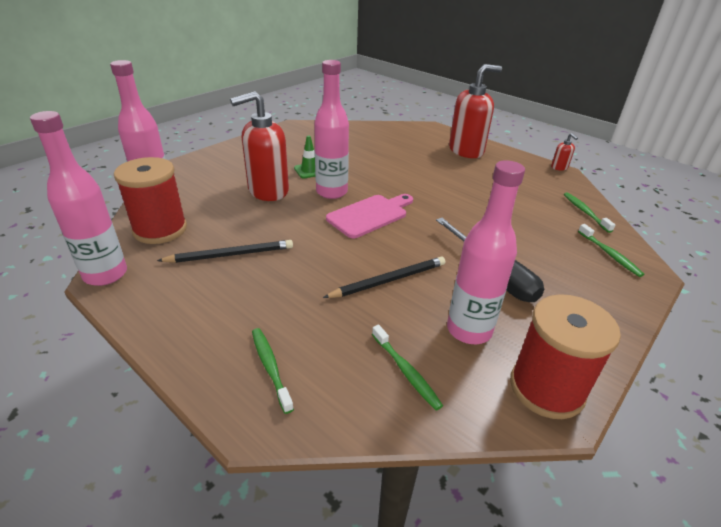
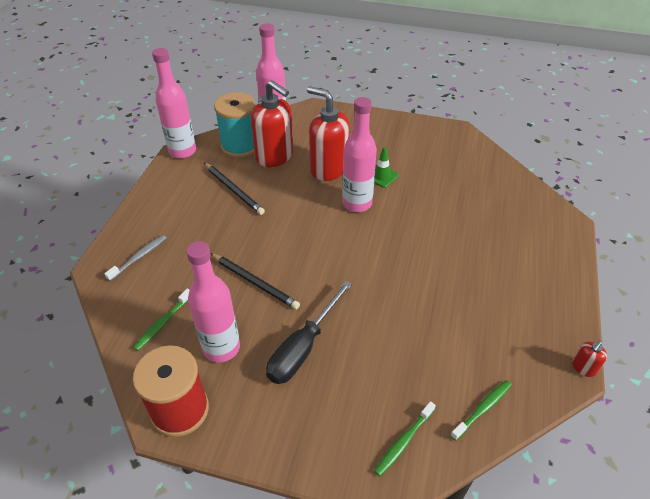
camera: 65 degrees right, 10 degrees up
red spool [114,157,187,244] -> turquoise spool [214,92,255,158]
green toothbrush [252,328,294,414] -> grey toothbrush [104,235,166,281]
pink cutting board [326,194,413,238] -> none
red soap dispenser [449,64,502,158] -> red soap dispenser moved to [251,80,294,167]

